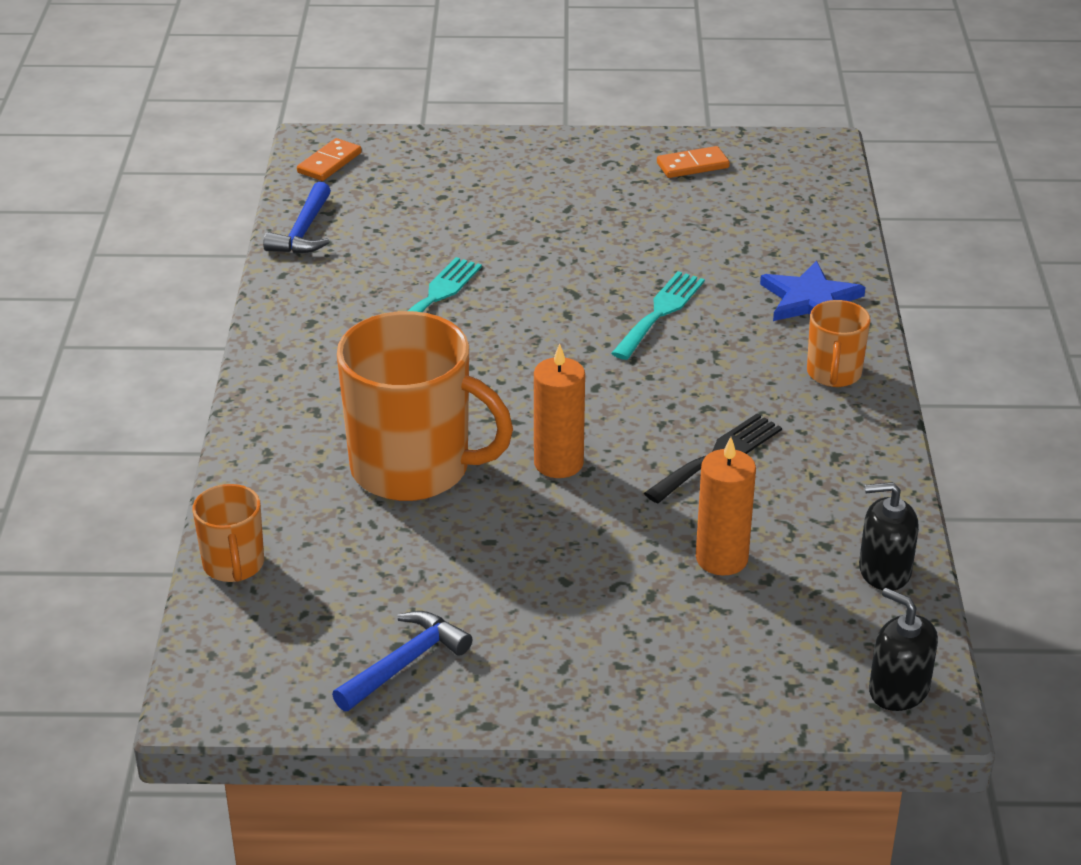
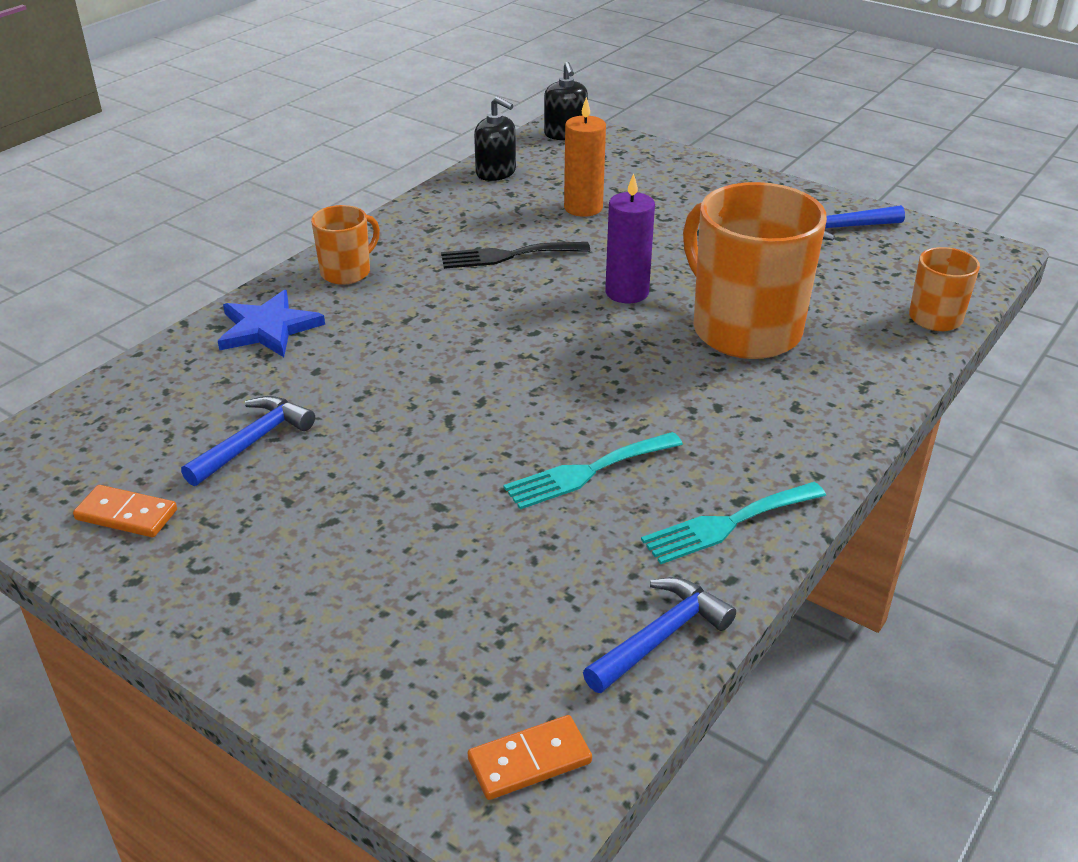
camera: 145 degrees left, 0 degrees up
orange candle [534,344,585,478] -> purple candle [605,173,655,303]
turquoise fork [611,271,705,360] -> turquoise fork moved to [641,482,826,564]
none -> blue hammer [181,396,315,486]

